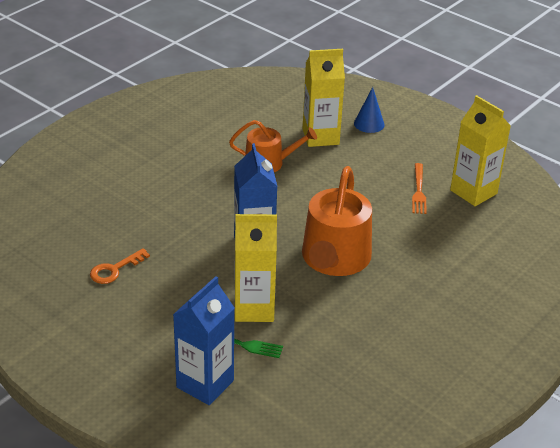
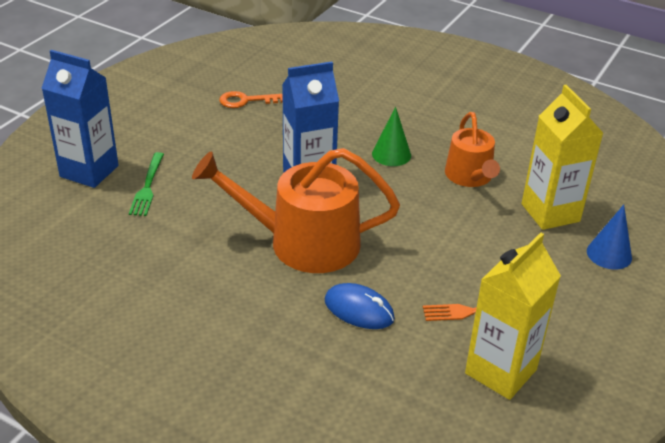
camera: 80 degrees right, 0 degrees up
orange key [90,248,150,284] -> orange key turned 45 degrees counterclockwise [219,91,283,108]
yellow carton [235,214,277,322] -> none
none -> blue mouse [325,283,395,329]
none -> green cone [372,107,411,166]

